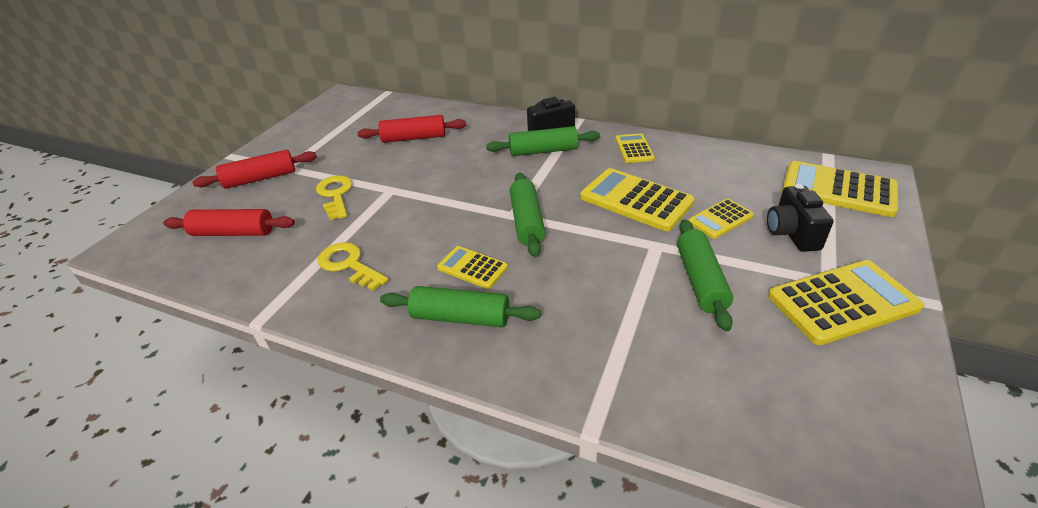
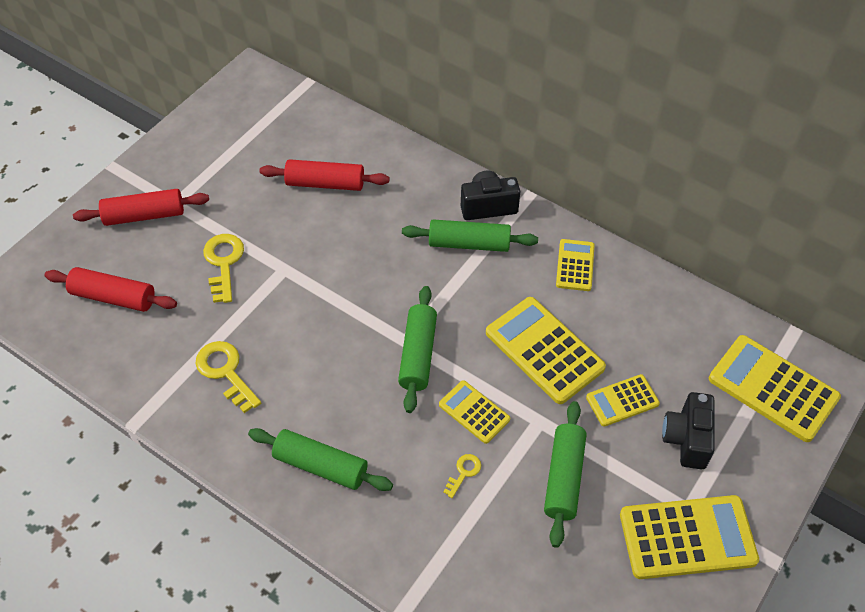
camera: 10 degrees right, 15 degrees up
yellow calculator [437,246,508,289] -> yellow calculator moved to [439,380,510,444]
none -> yellow key [443,454,481,498]

